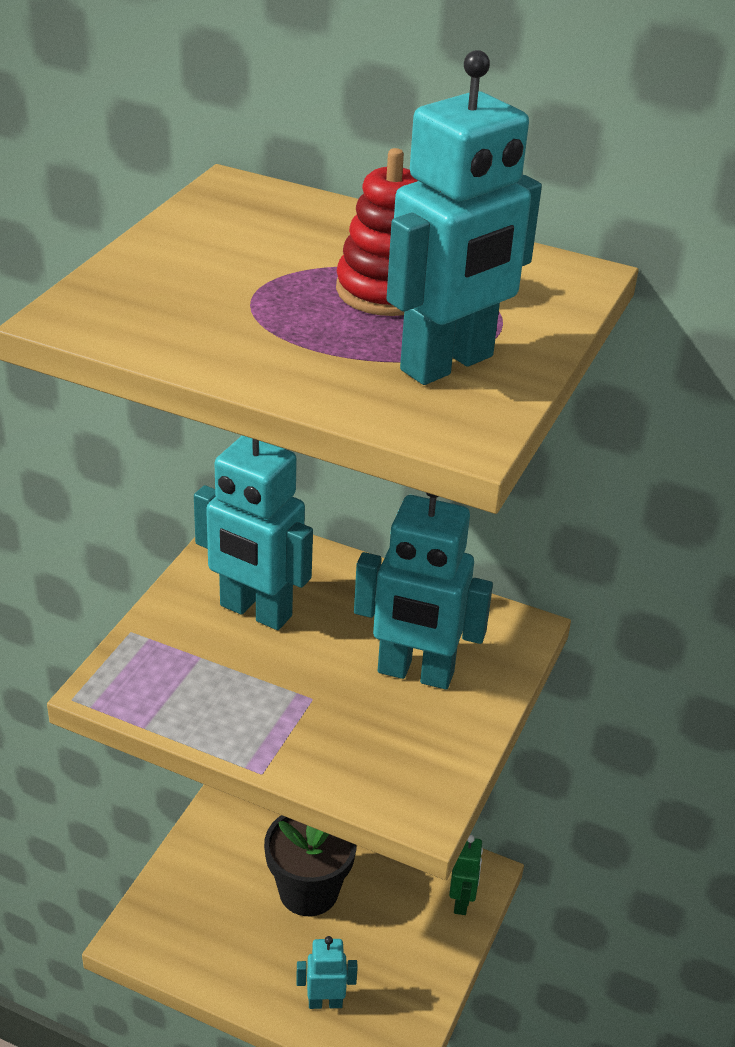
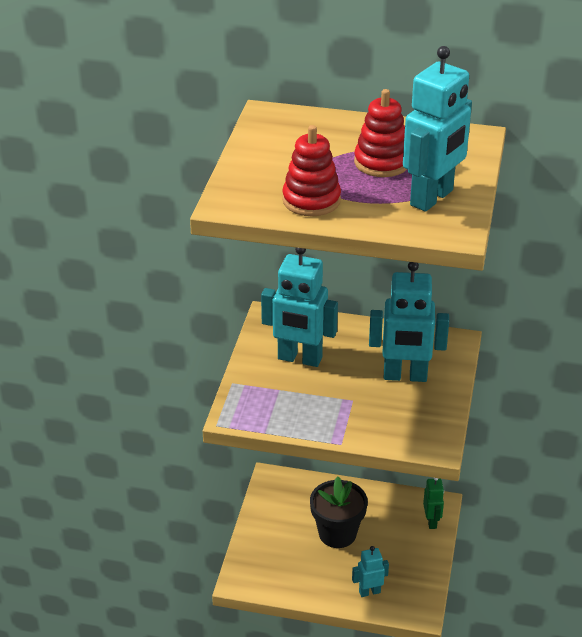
camera: 10 degrees left, 0 degrees up
none -> red stacking toy [282,125,341,216]

